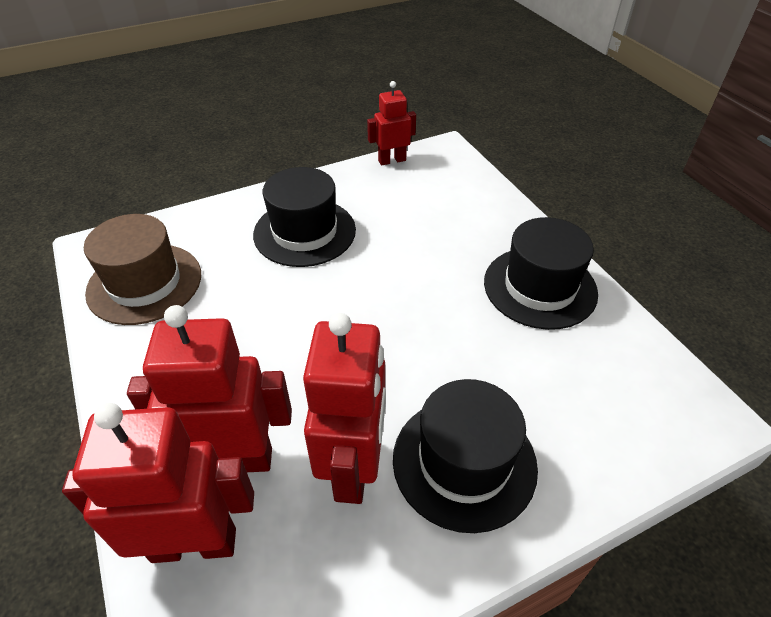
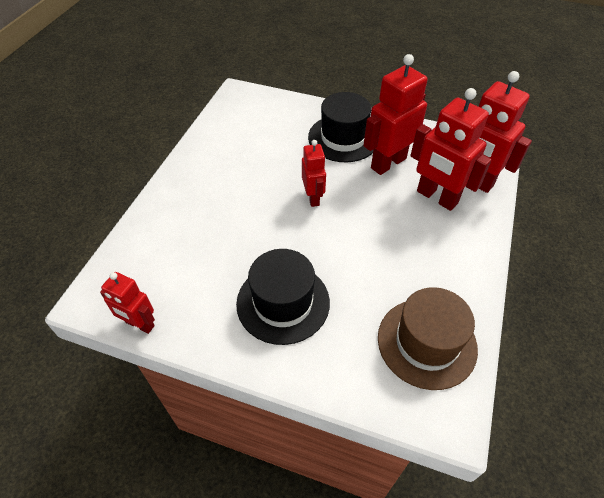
camera: 135 degrees left, 5 degrees up
black hat [484,217,598,330] -> none
none -> red robot [302,140,326,207]

